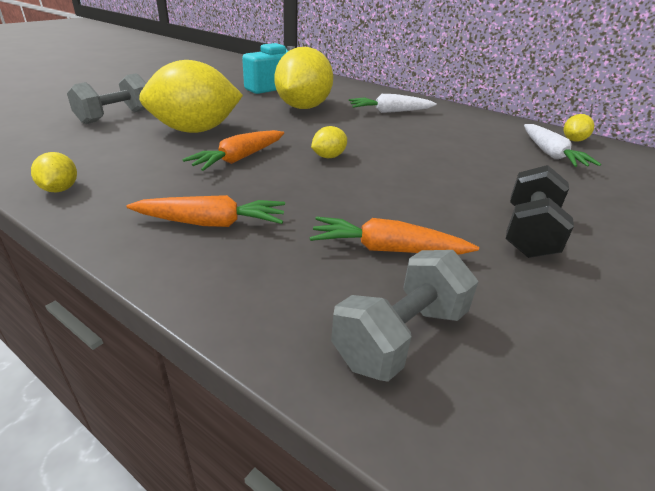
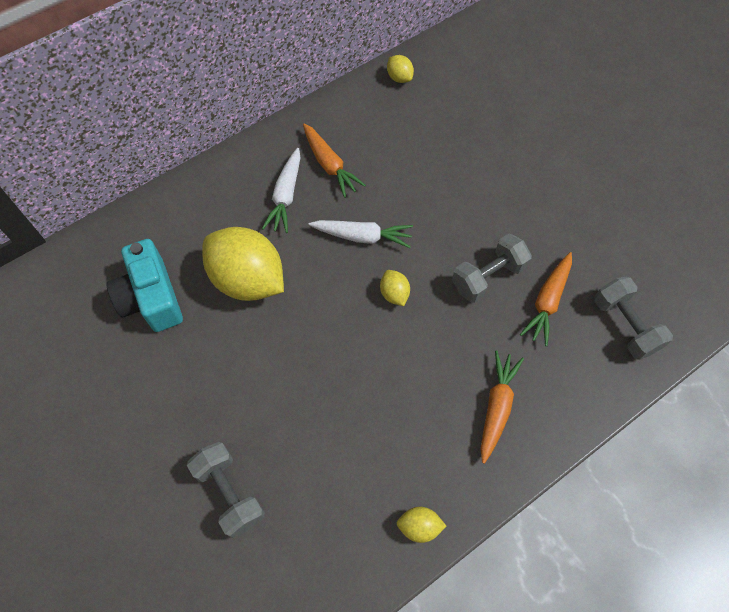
camera: 70 degrees left, 30 degrees up
yellow lemon [139,60,243,133] -> none
orange carrot [182,130,284,171] -> orange carrot moved to [303,123,366,198]
black dumbbell [506,165,574,258] -> none
white carrot [524,124,601,167] -> white carrot moved to [309,220,413,248]
none -> grey dumbbell [452,234,532,303]

